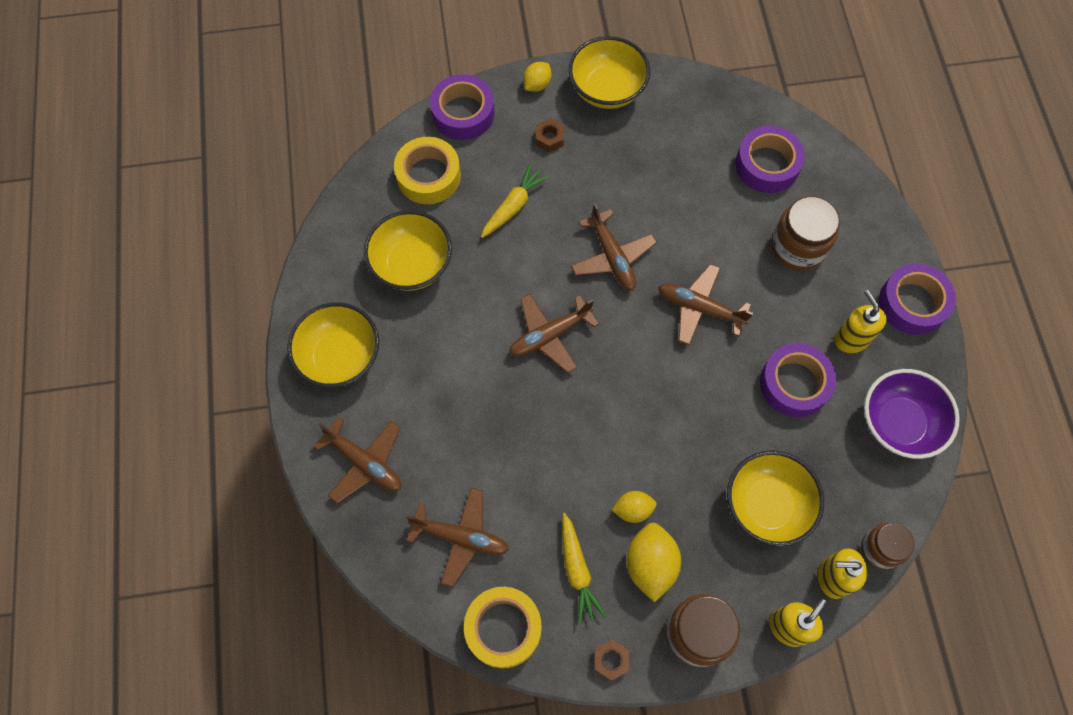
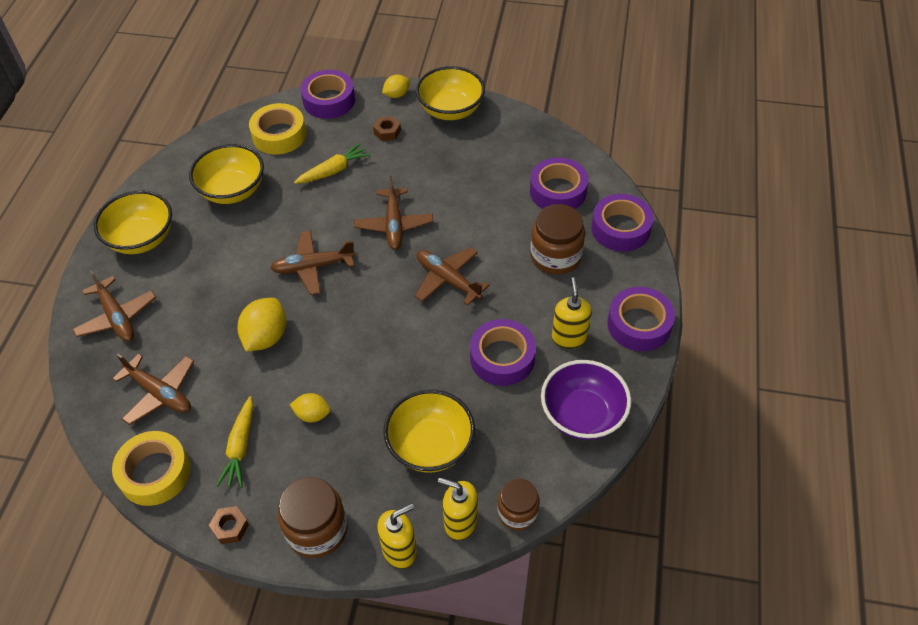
camera: 20 degrees right, 15 degrees down
yellow lemon [626,523,681,602] -> yellow lemon moved to [237,298,286,351]
none -> purple tape [591,194,653,252]

